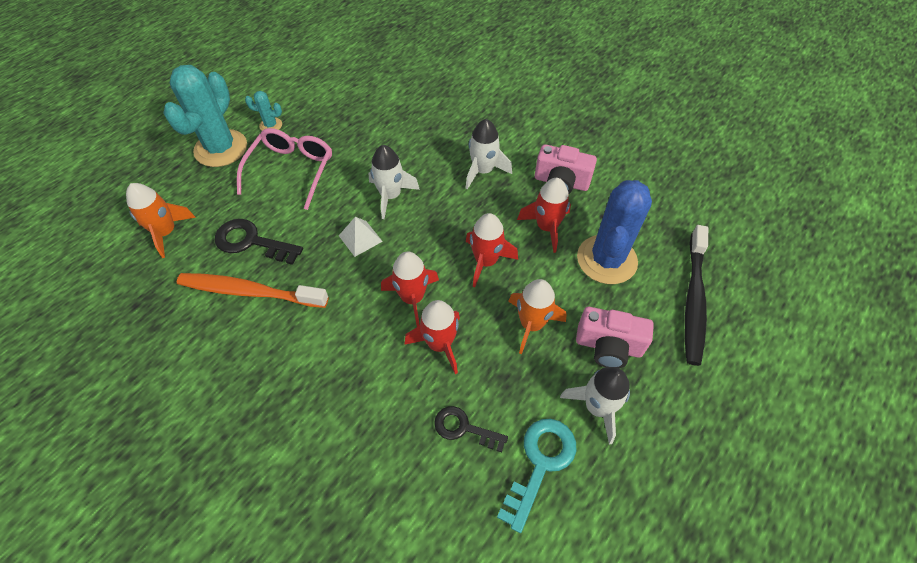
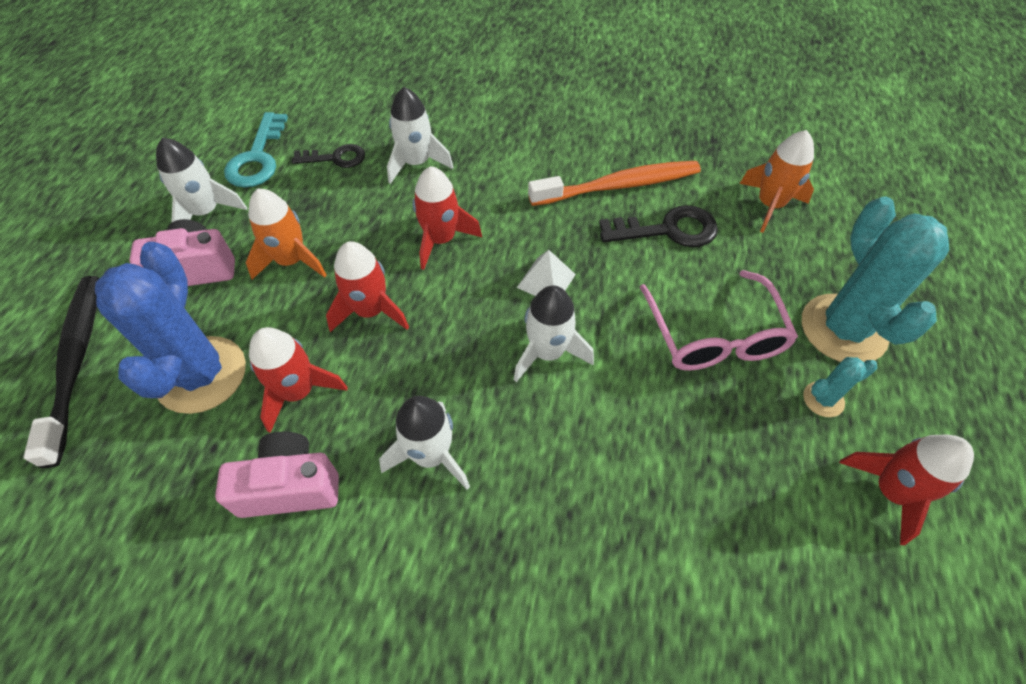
camera: 155 degrees right, 0 degrees up
red rocket [404,300,460,374] -> red rocket moved to [839,435,974,545]
none -> white rocket [387,87,453,184]

